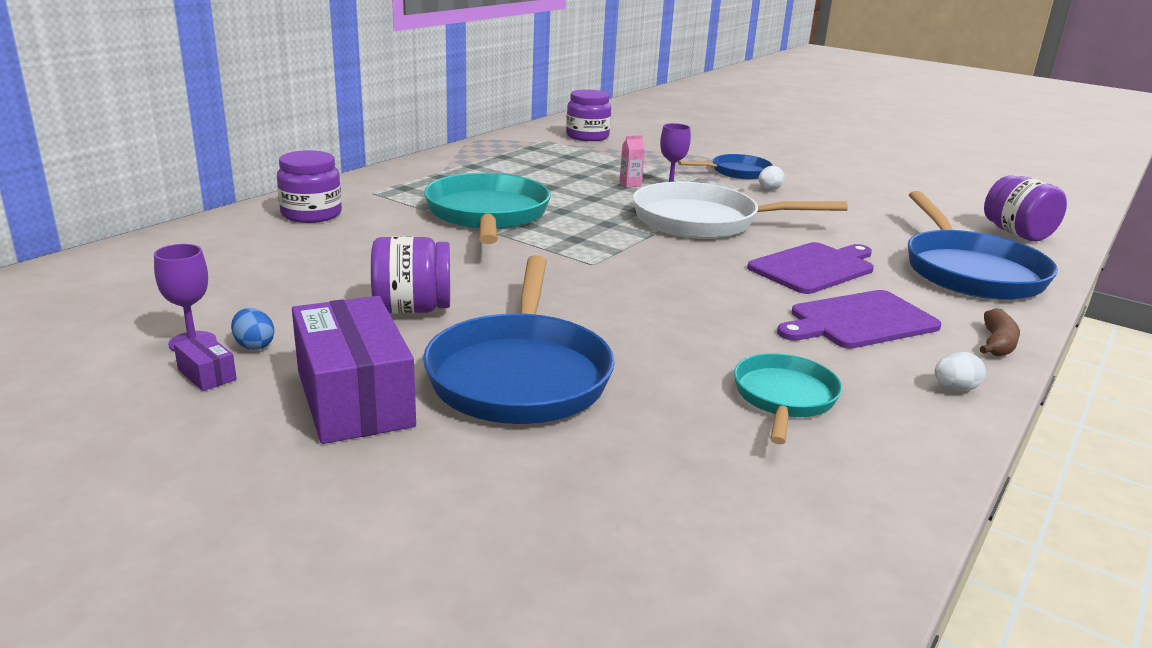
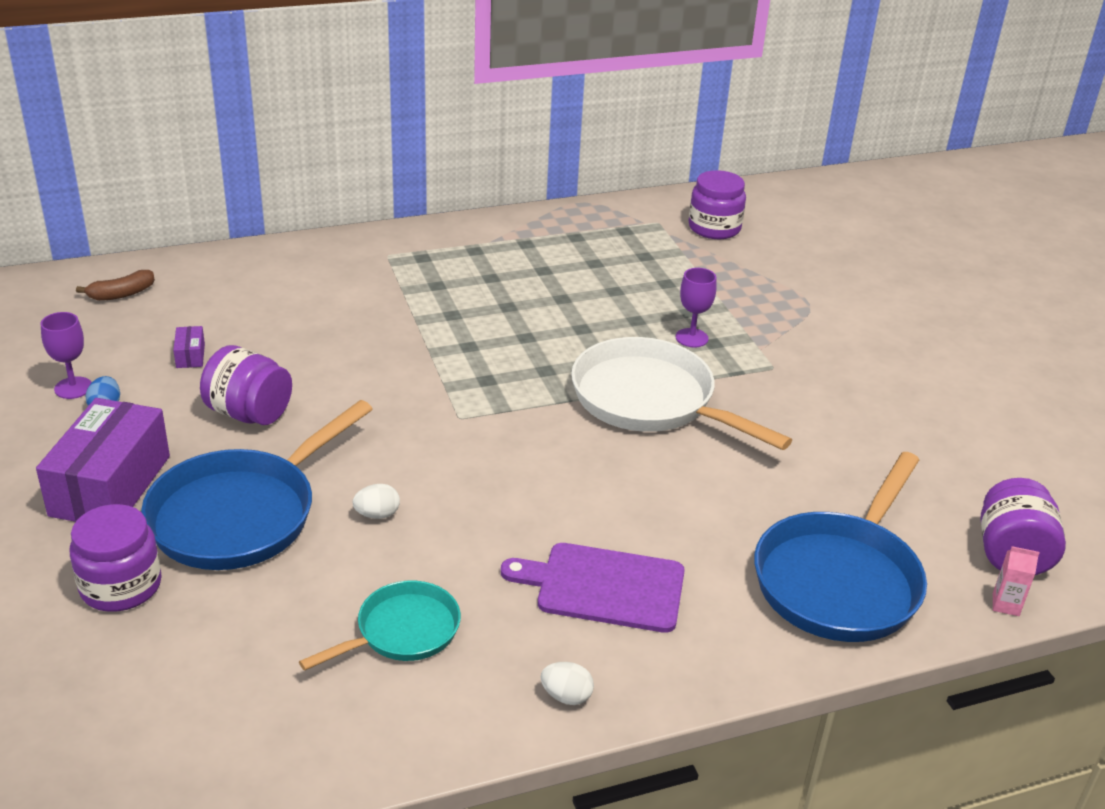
camera: 35 degrees right, 10 degrees up
purple box [174,334,237,391] -> purple box moved to [173,326,205,368]
purple jar [277,150,342,223] -> purple jar moved to [70,504,162,612]
turquoise pan [424,173,551,244] -> none
pink carton [620,135,645,188] -> pink carton moved to [993,546,1040,616]
blue pan [678,154,773,179] -> none
purple cutting board [747,242,874,294] -> none
white egg [759,166,785,190] -> white egg moved to [353,484,400,519]
brown banana [980,308,1020,356] -> brown banana moved to [76,270,155,301]

